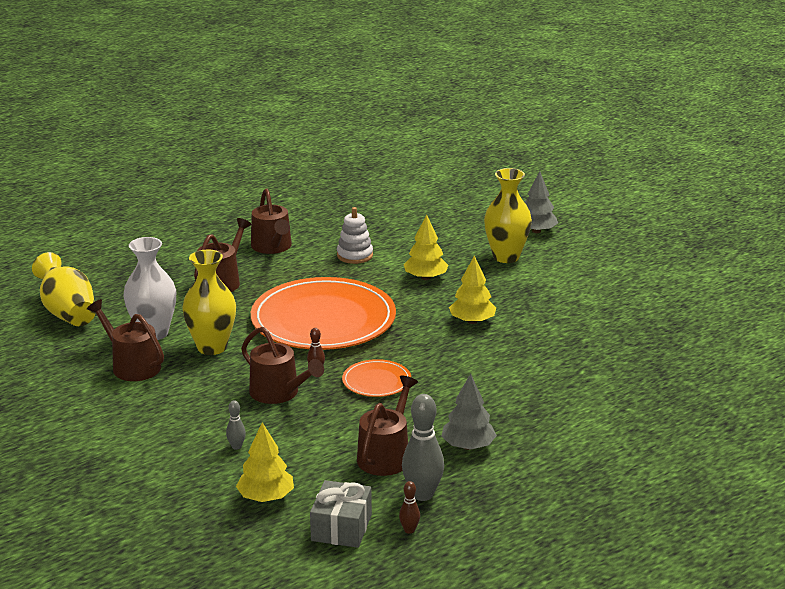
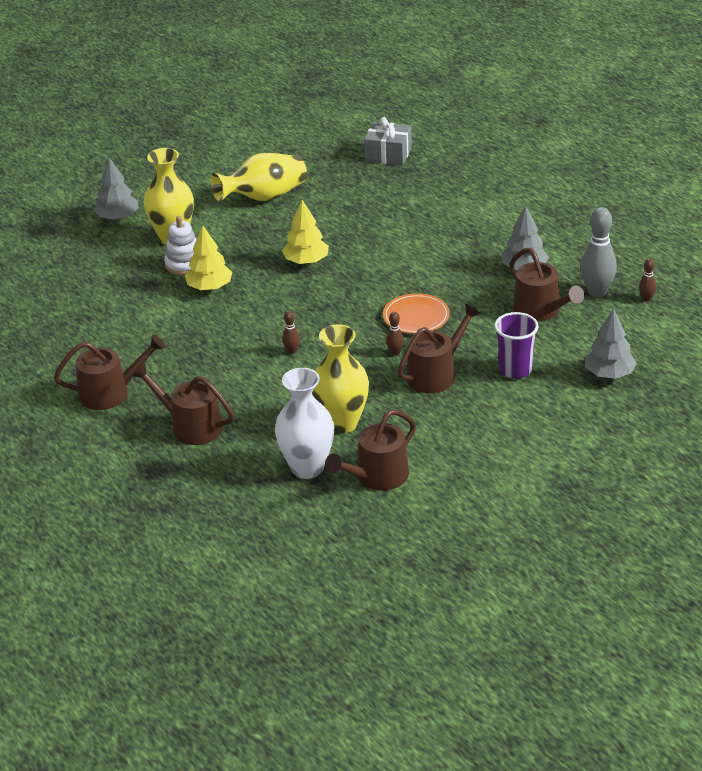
camera: 85 degrees left, 10 degrees up
yellow vase [32,252,96,326] -> yellow vase moved to [211,153,307,202]
grey bowling pin [226,400,246,450] -> none
yellow tree [236,422,294,502] -> grey tree [585,309,637,379]
orange plate [251,277,396,350] -> brown bowling pin [282,310,300,354]
grey gift [310,480,372,548] -> grey gift moved to [364,117,412,166]
white stacking toy [337,207,373,264] -> white stacking toy moved to [164,216,197,275]
brown watering can [357,376,418,476] -> brown watering can turned 150 degrees counterclockwise [509,248,584,321]
none -> purple cup [494,312,539,379]

